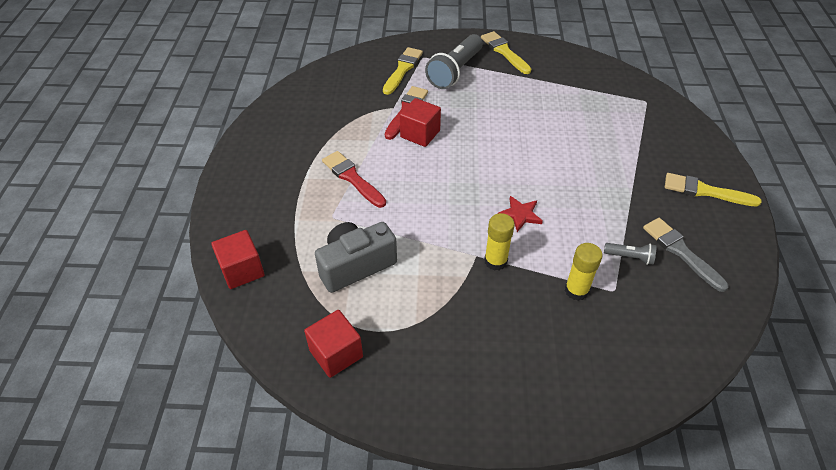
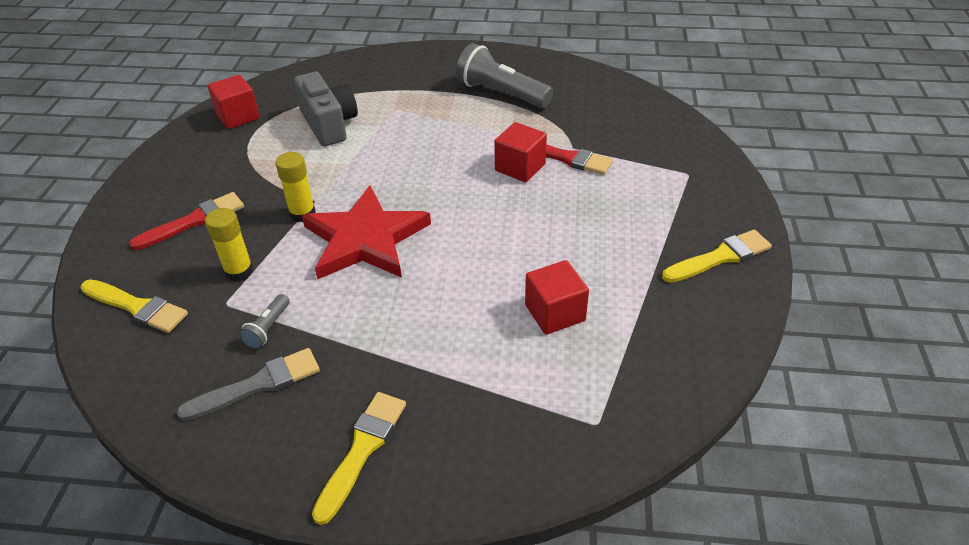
camera: 95 degrees right, 5 degrees down
red cube [211,230,265,289] -> red cube moved to [525,260,589,335]
red brush [322,151,386,208] -> red brush moved to [129,192,244,250]
yellow brush [383,47,423,95] -> yellow brush moved to [81,279,188,333]
grey flashlight [425,34,483,89] -> grey flashlight moved to [456,43,553,108]
red star [498,196,543,232] -> red star [302,186,431,279], size x2.34

